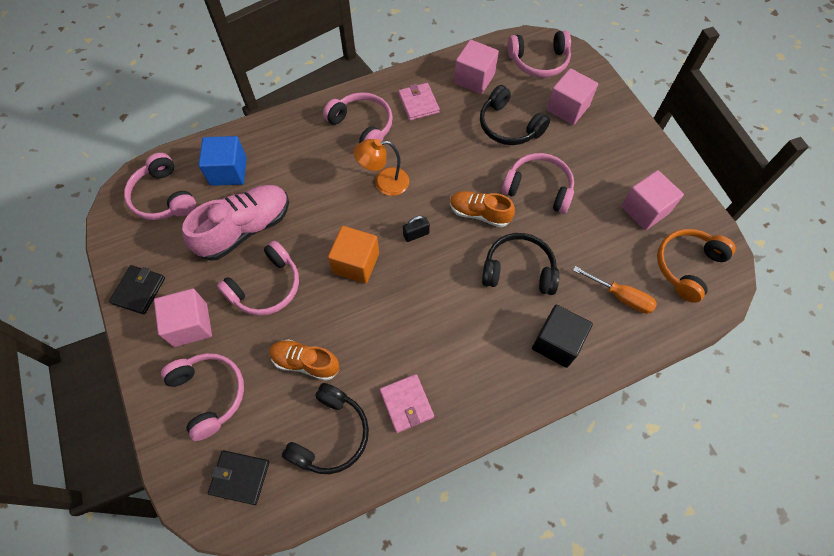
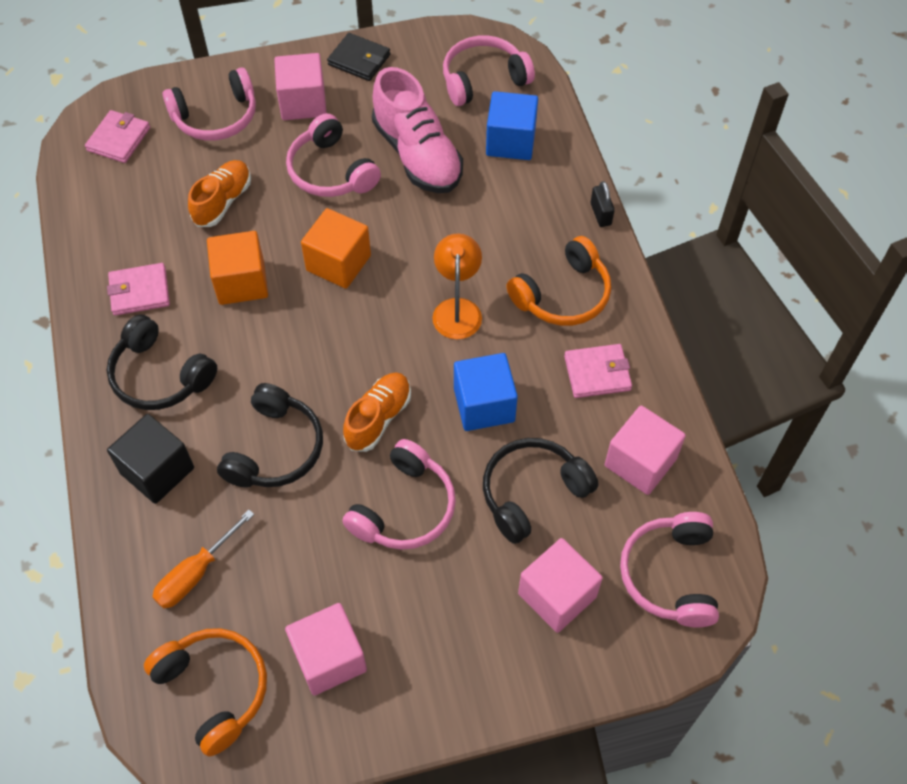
camera: 100 degrees right, 5 degrees down
black wallet [208,450,269,505] -> pink wallet [85,110,150,163]
black headphones [282,383,369,474] -> black headphones moved to [107,314,217,410]
pink headphones [323,92,393,143] -> orange headphones [506,236,611,326]
black padlock [403,216,430,242] -> black padlock moved to [591,181,615,227]
none -> orange cube [207,231,268,305]
none -> blue cube [454,353,518,431]

